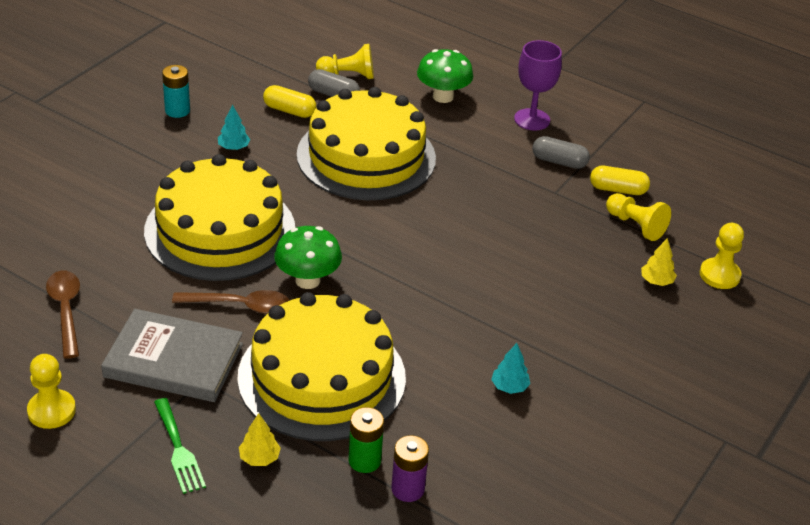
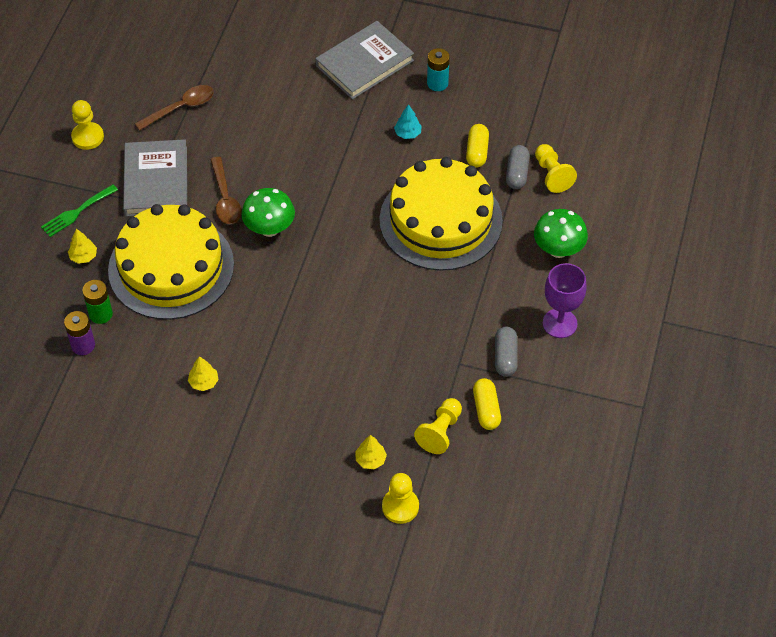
camera: 75 degrees right, 15 degrees up
yellow cake [144,154,295,281] -> none
turquoise tree [491,343,530,394] -> yellow tree [188,356,219,391]
none -> grey book [315,21,414,99]

